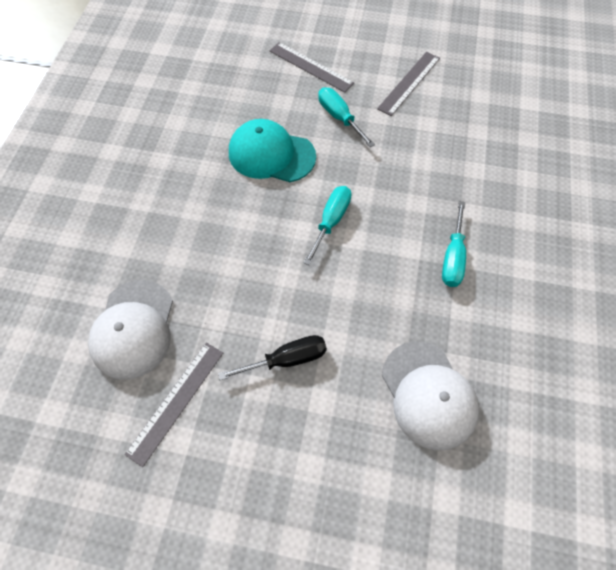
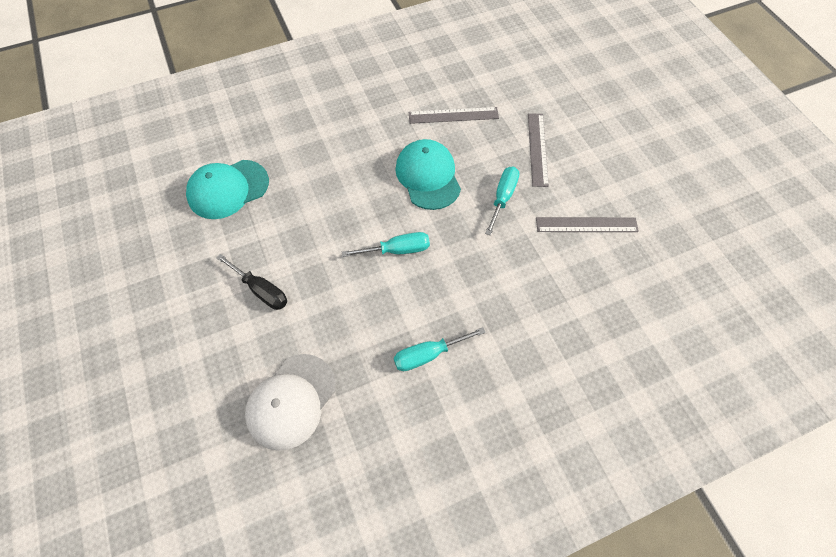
camera: 55 degrees right, 0 degrees up
white cap [88,280,173,380] -> turquoise cap [186,160,269,219]
grey ruler [124,343,223,467] -> grey ruler moved to [409,107,499,124]

